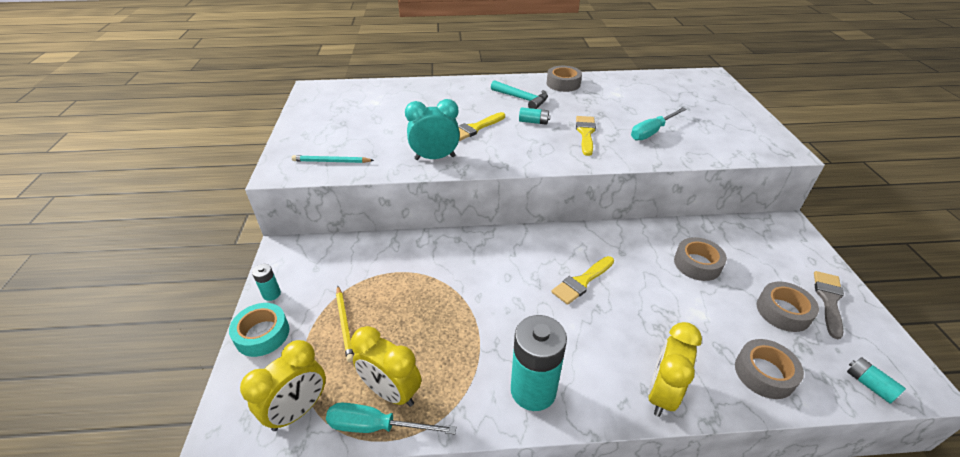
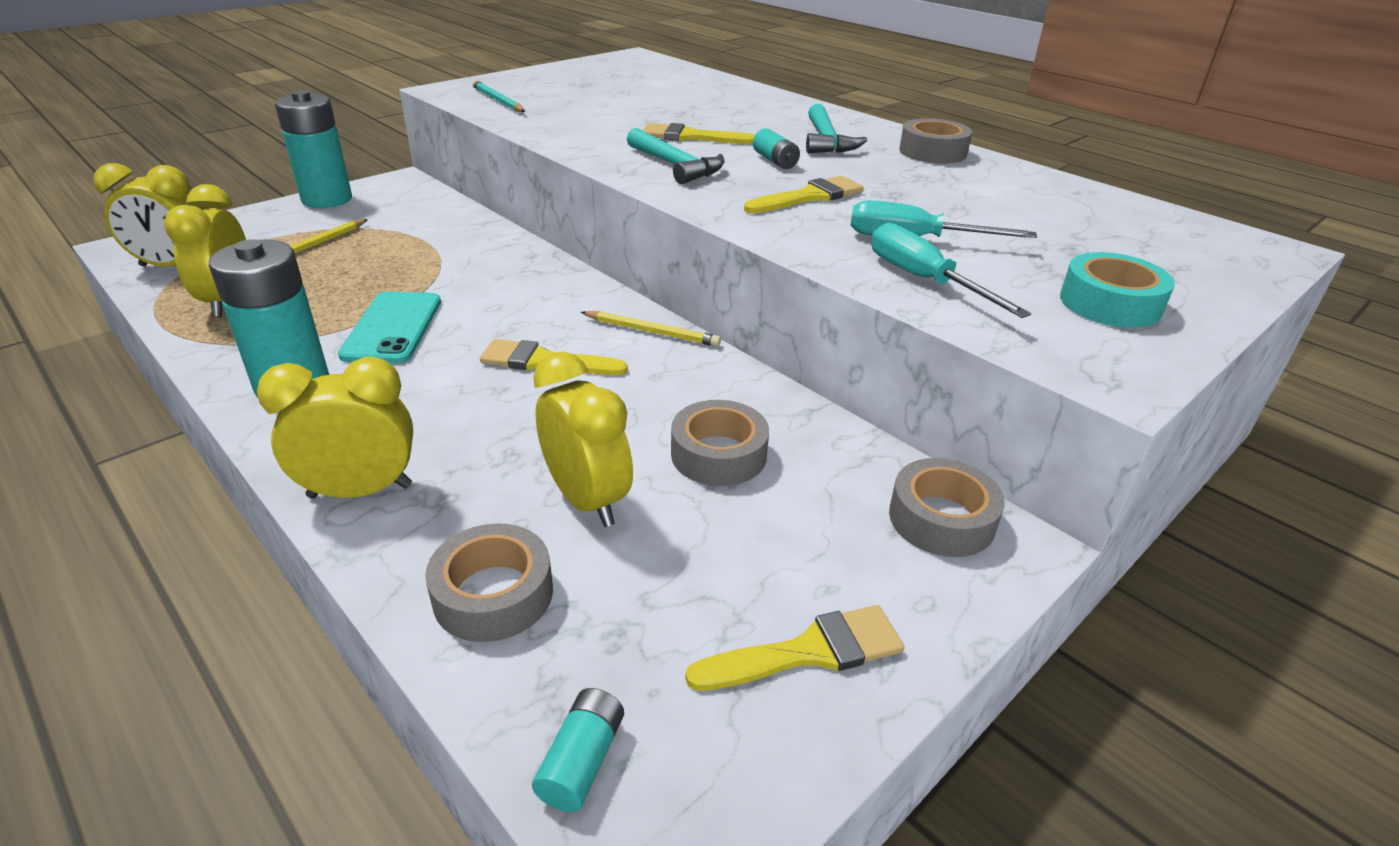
camera: 50 degrees right, 5 degrees down
turquoise tape [229,303,289,357] -> turquoise tape moved to [1060,252,1175,328]
turquoise battery [252,264,281,301] -> turquoise battery [275,90,352,208], size x2.19
turquoise screwdriver [326,403,456,435] -> turquoise screwdriver moved to [871,223,1031,318]
turquoise clock [405,99,460,160] -> none
grey tape [756,282,819,332] -> grey tape moved to [889,458,1005,557]
grey brush [814,271,844,339] -> yellow brush [685,605,904,691]
none -> turquoise phone [338,291,441,363]
none -> yellow clock [533,352,633,527]
none -> yellow pencil [581,311,721,347]
none -> turquoise hammer [627,128,724,184]

